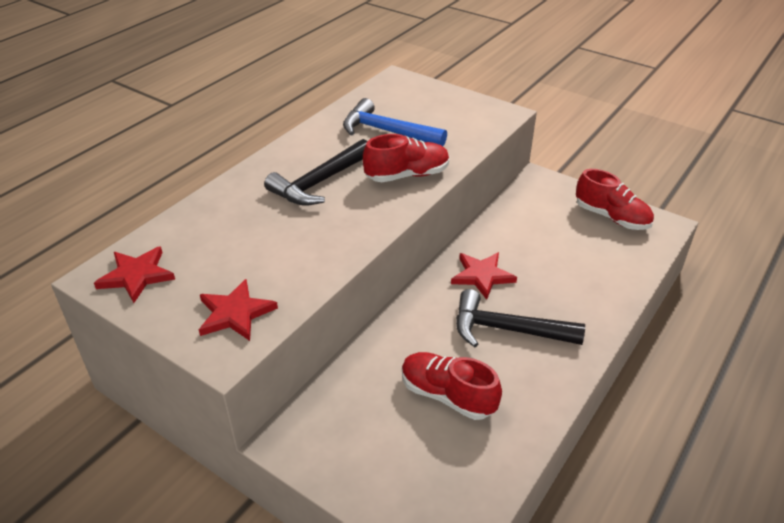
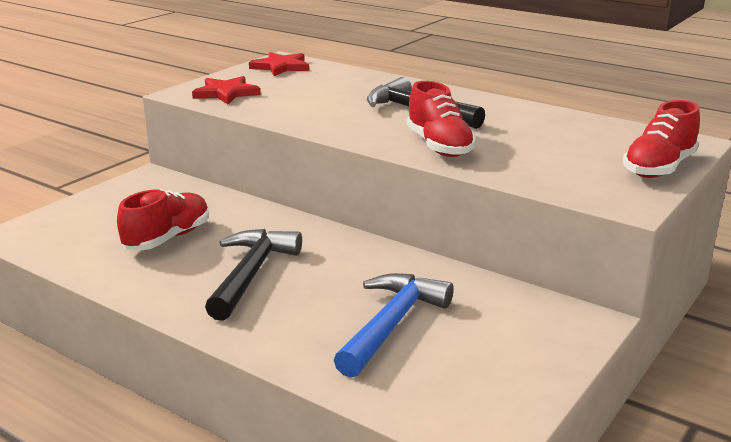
camera: 90 degrees right, 15 degrees down
blue hammer [343,98,447,146] -> blue hammer moved to [334,273,454,378]
red star [451,252,517,300] -> none
red shoe [576,169,654,230] -> red shoe moved to [623,100,700,178]

